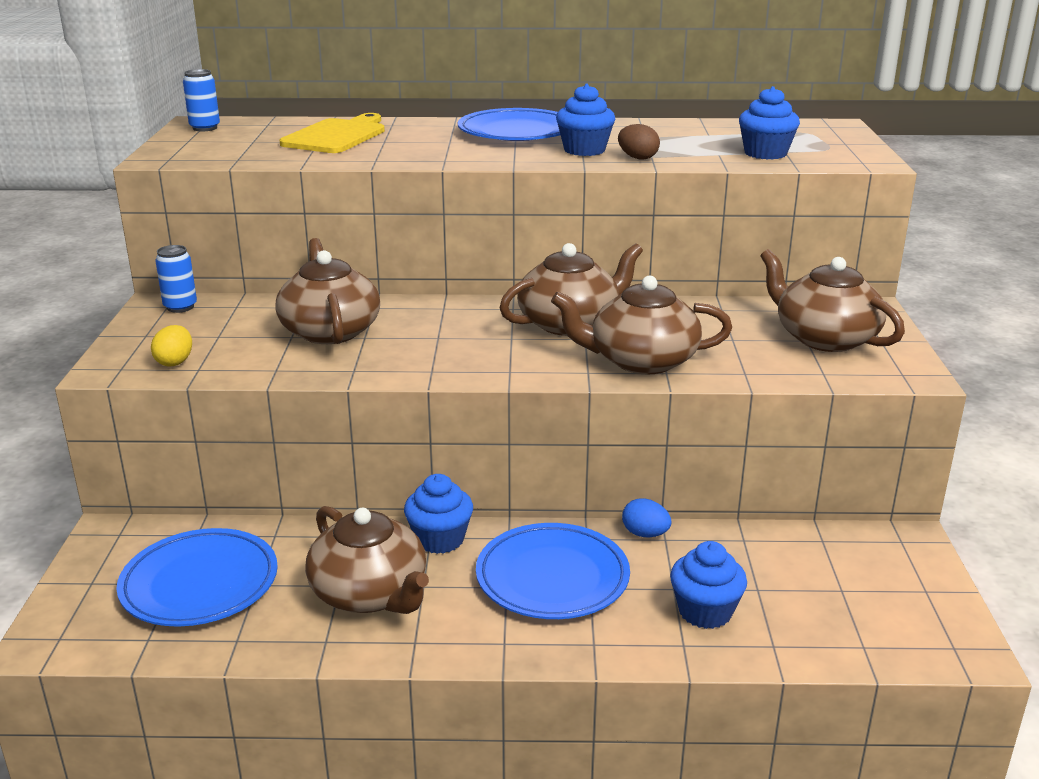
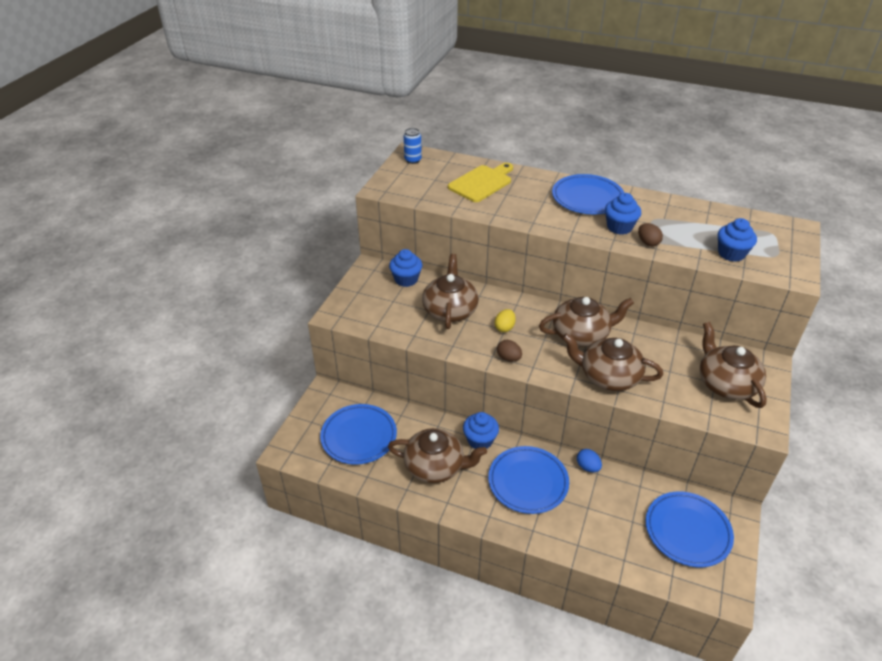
camera: 20 degrees right, 15 degrees up
yellow egg [151,325,192,367] -> yellow egg moved to [495,309,516,332]
blue can [155,245,197,313] -> none
brown teapot [305,506,429,614] -> brown teapot turned 60 degrees counterclockwise [388,428,487,483]
blue cupcake [670,541,747,629] -> blue cupcake moved to [389,249,422,287]
none -> brown egg [497,340,522,362]
none -> blue plate [646,492,734,567]

